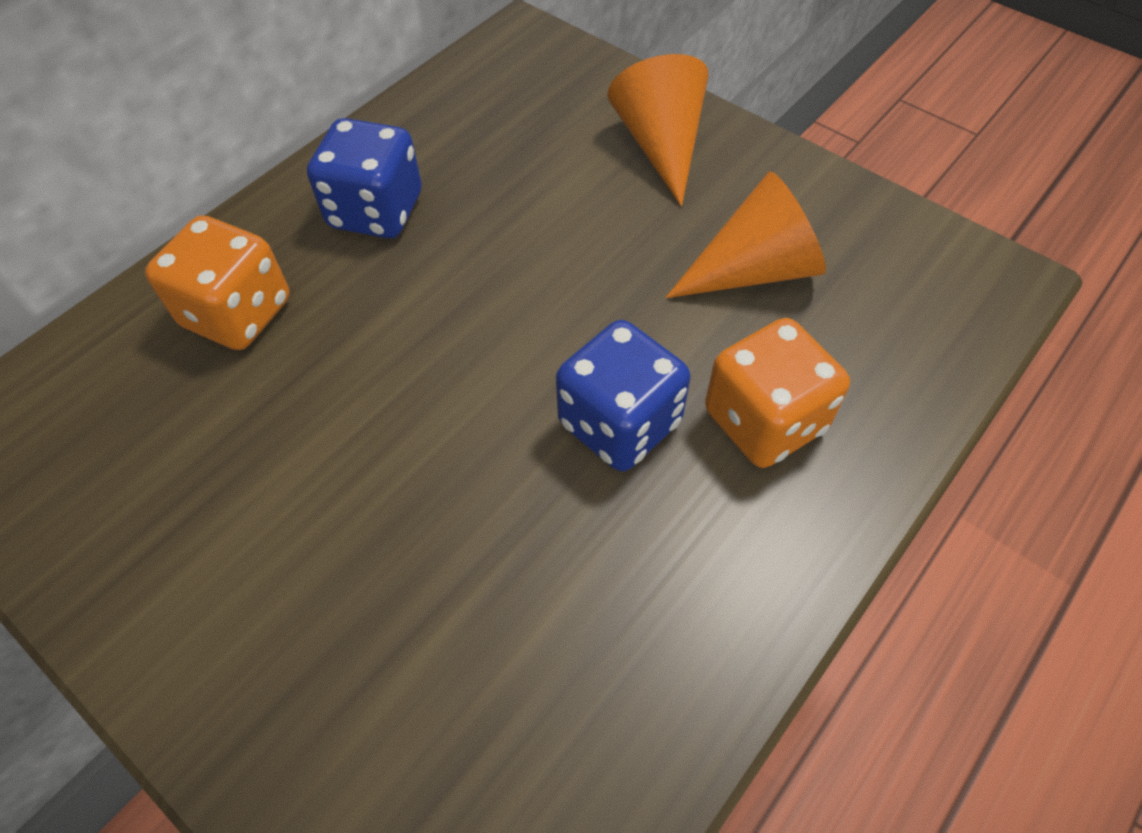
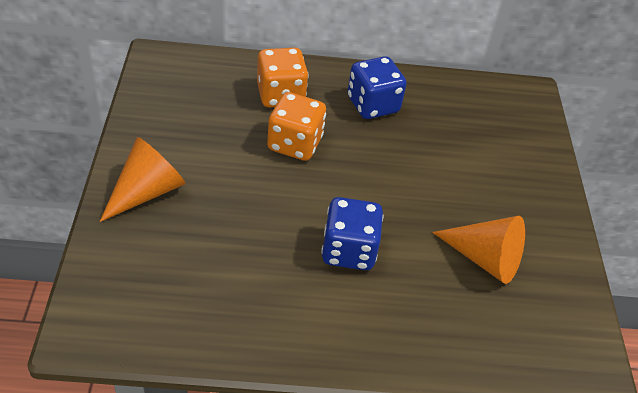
camera: 45 degrees right, 10 degrees down
orange cone [607,54,708,206] -> orange cone moved to [100,137,186,222]
orange dice [705,318,850,468] -> orange dice moved to [267,92,326,161]

